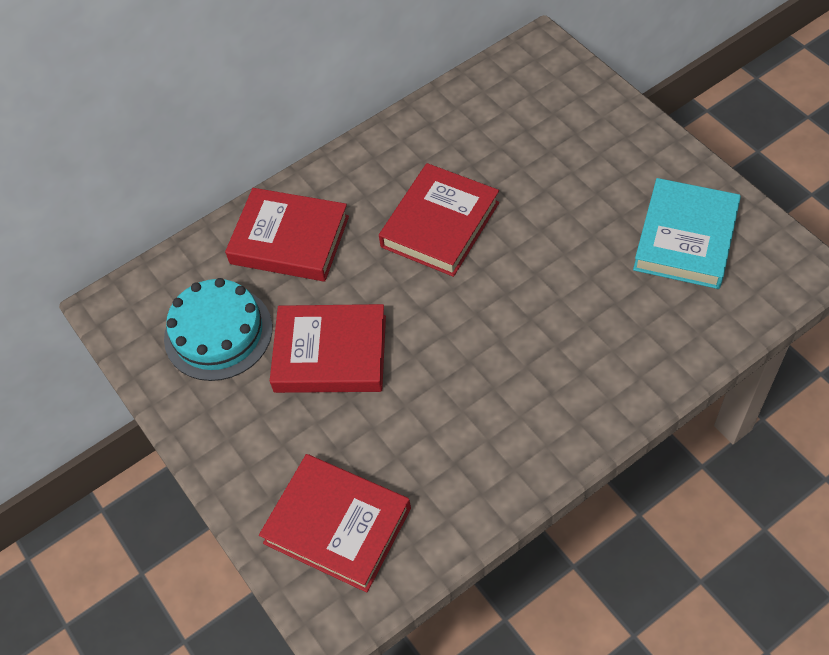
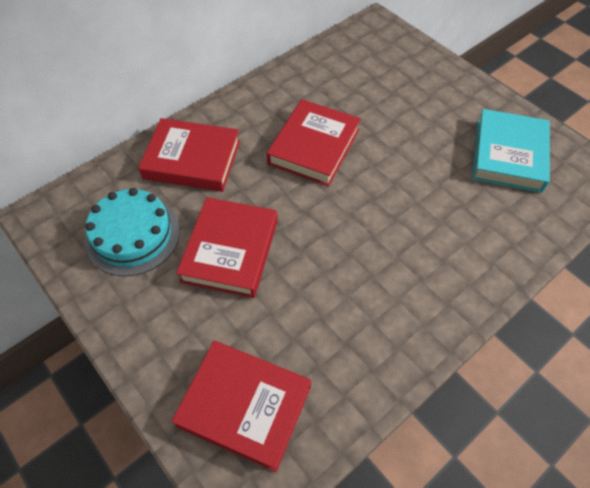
camera: 10 degrees left, 0 degrees up
red book [270,304,386,393] -> red book turned 75 degrees counterclockwise [176,197,278,298]

